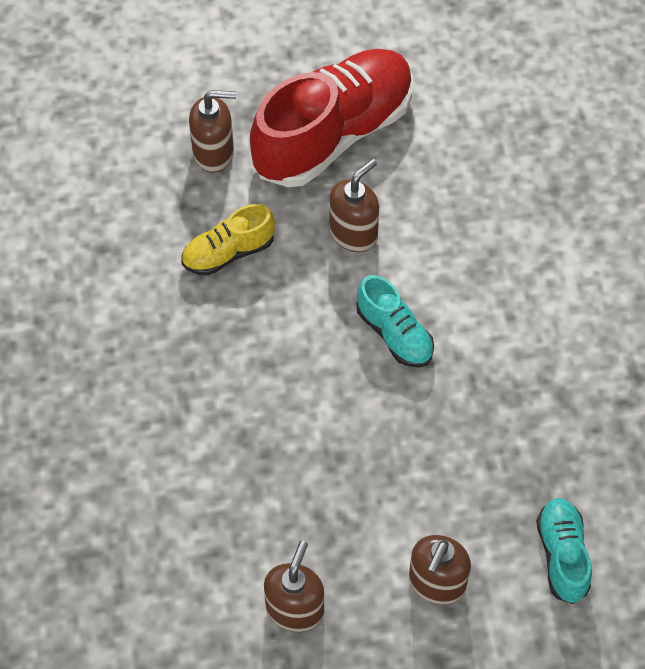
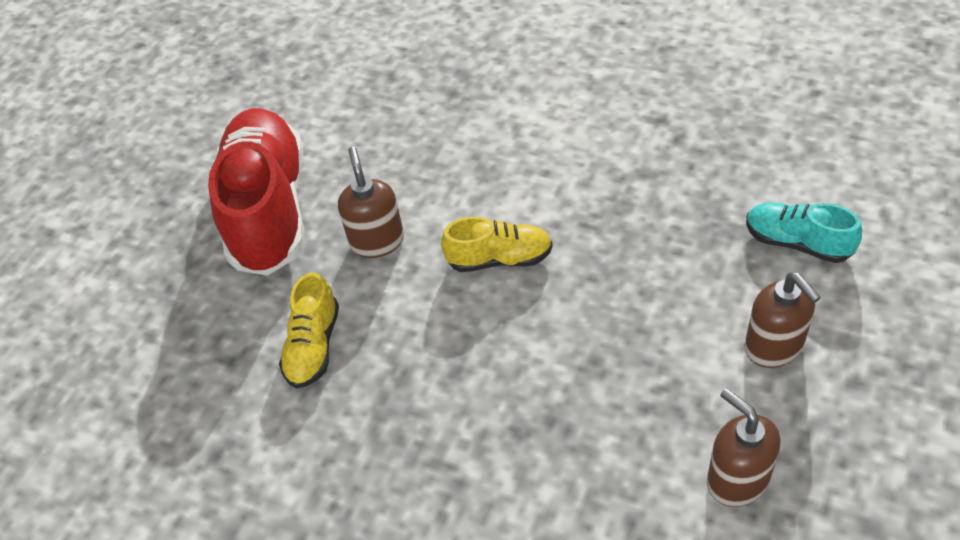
camera: 50 degrees left, 10 degrees down
brown soap dispenser [189,90,236,173] -> none
turquoise shoe [357,275,434,368] -> yellow shoe [441,217,553,272]

